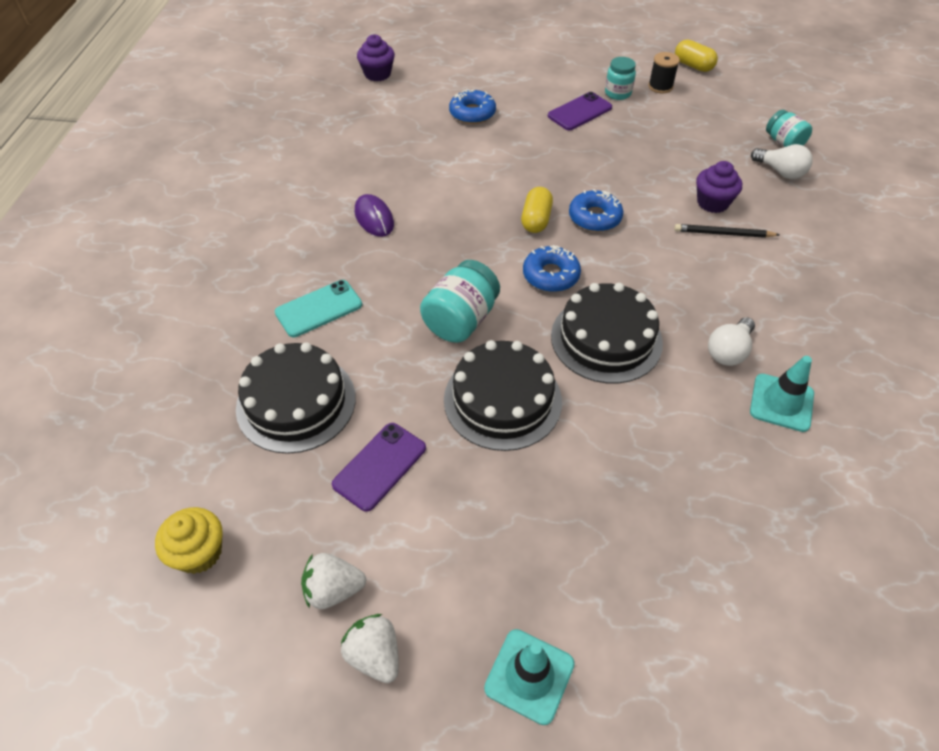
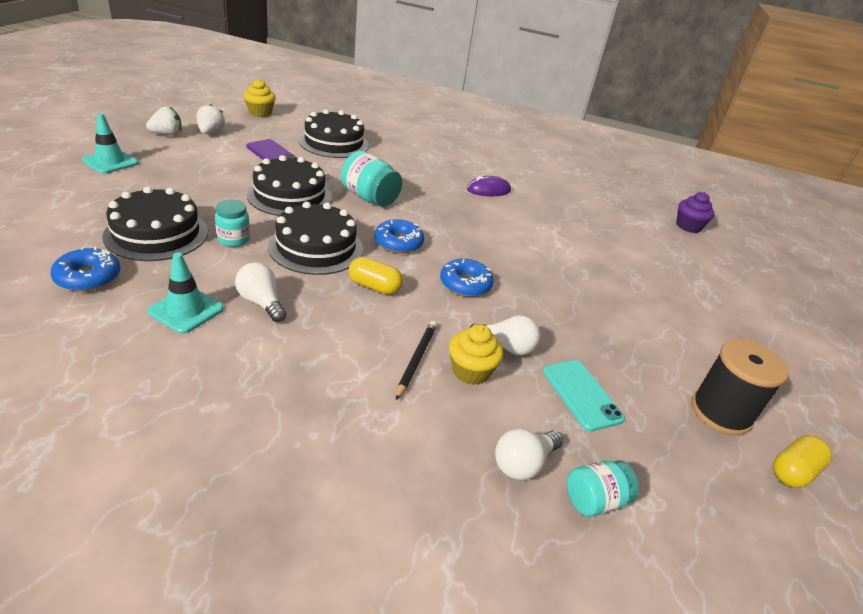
camera: 95 degrees right, 15 degrees down
turquoise phone [275,280,362,337] -> turquoise phone moved to [543,360,625,432]
blue donut [449,89,496,124] -> blue donut moved to [50,247,121,291]
yellow capsule [521,187,553,233] -> yellow capsule moved to [349,257,403,295]
purple phone [548,92,612,130] -> none
turquoise jar [605,57,636,100] -> turquoise jar moved to [215,200,250,247]
black spool [648,52,680,93] -> black spool [691,339,789,436], size x1.71
purple cupcake [696,161,742,213] -> yellow cupcake [449,324,503,385]
none -> black cake [102,187,208,261]
none -> white light bulb [469,315,540,355]

